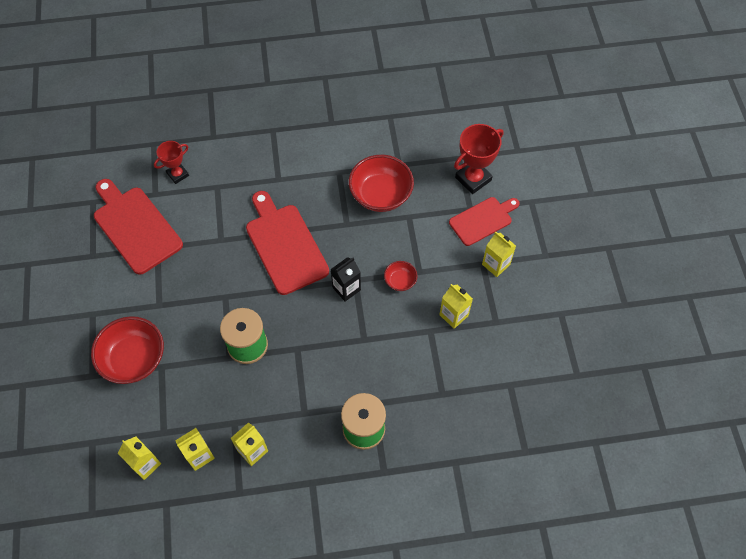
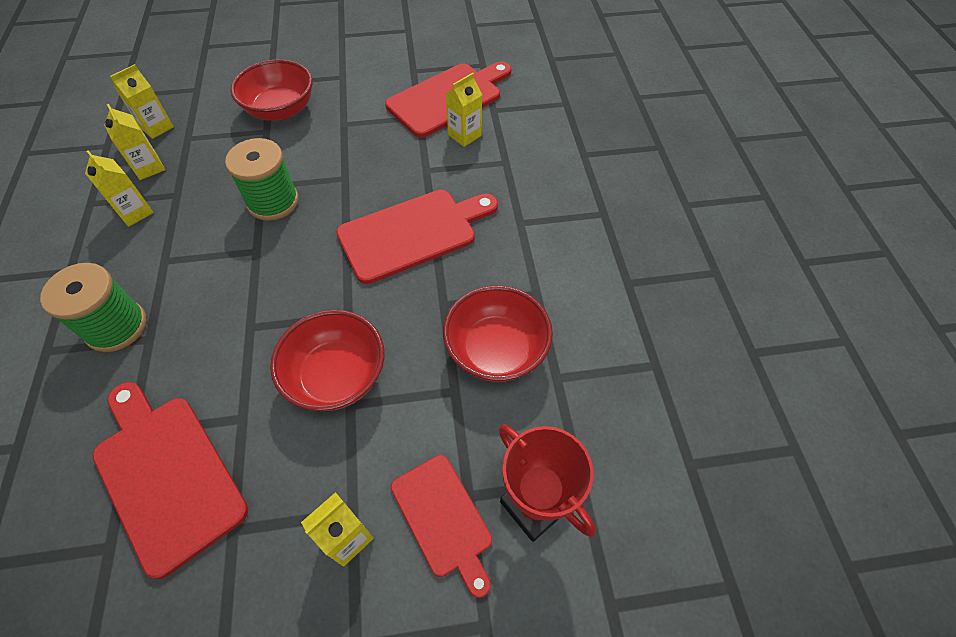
camera: 90 degrees right, 5 degrees down
red trophy [154,141,189,184] -> none
black carton [331,257,361,301] -> none
red bowl [384,261,418,291] -> red bowl [270,310,385,411], size x2.03
yellow carton [440,284,473,329] -> yellow carton moved to [446,73,482,147]
none -> red cutting board [93,382,248,579]

